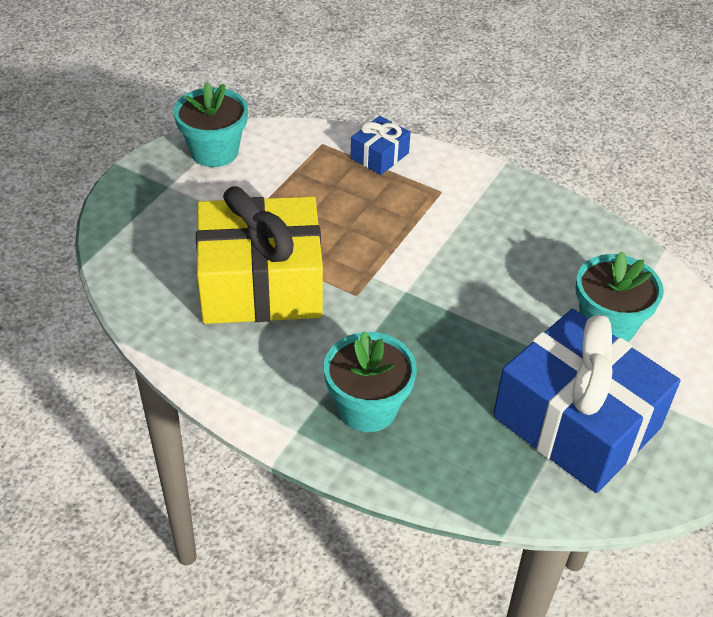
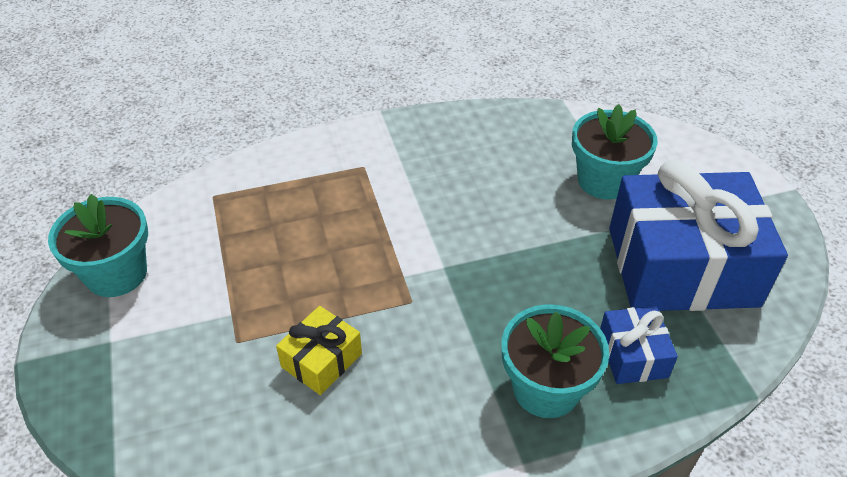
camera: 45 degrees left, 0 degrees up
yellow gift [196,186,323,324] -> yellow gift [276,306,362,395], size x0.44
blue gift [350,116,411,175] -> blue gift moved to [600,306,678,384]

